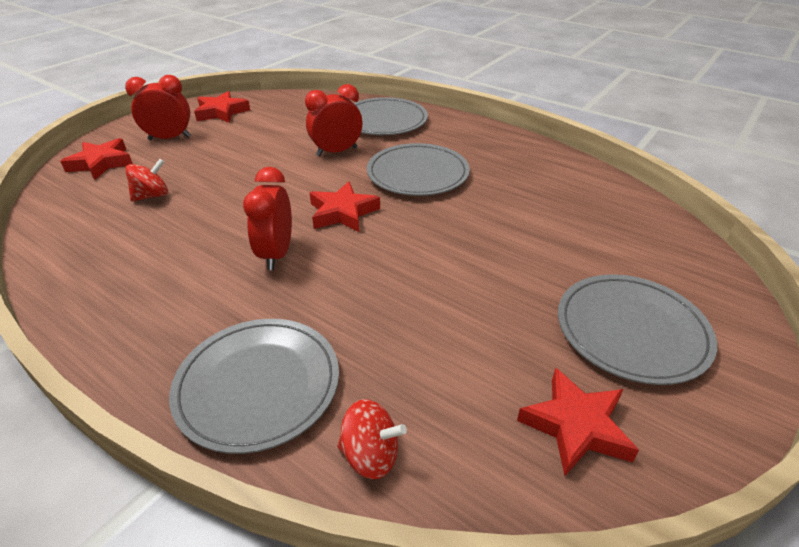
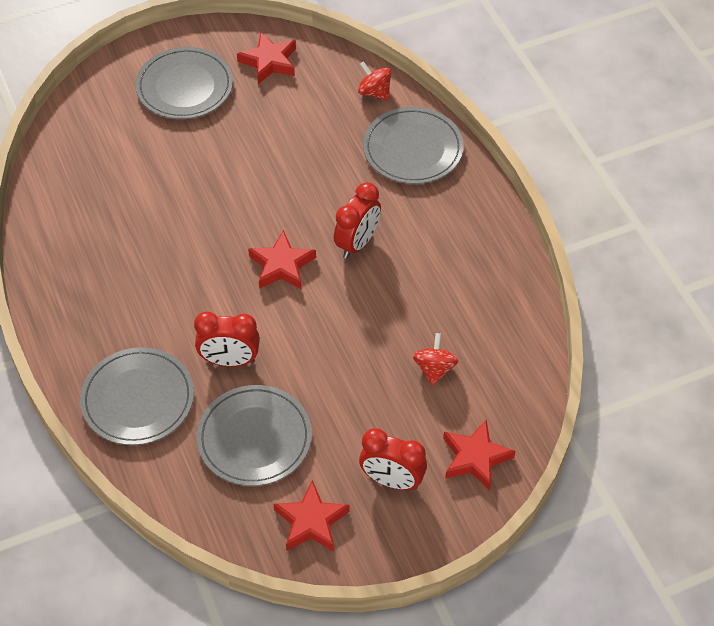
camera: 150 degrees left, 15 degrees up
red spinning top [125,159,168,202] -> red spinning top turned 105 degrees clockwise [413,333,458,386]
grey plate [367,143,470,196] -> grey plate moved to [196,385,312,486]

